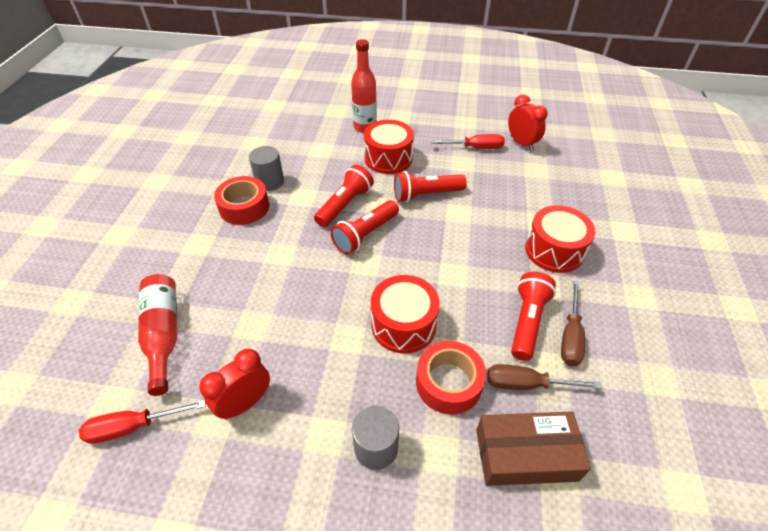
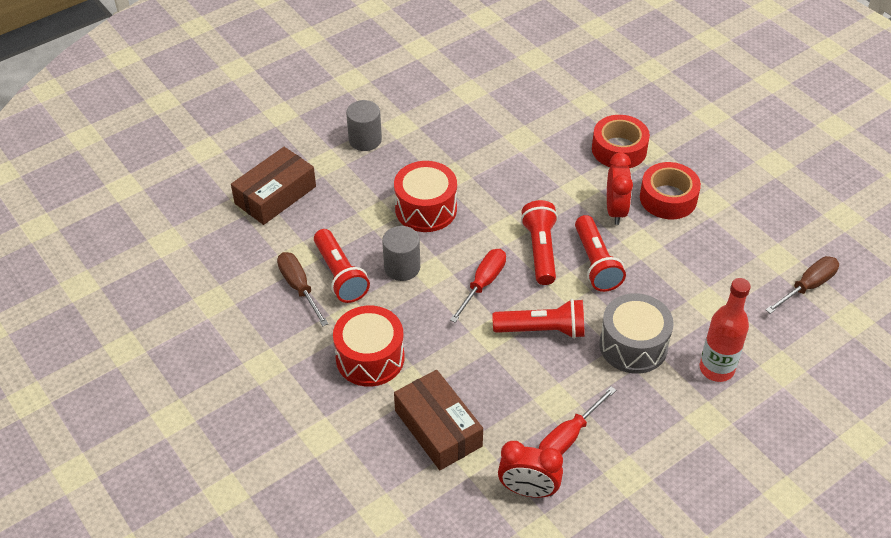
camera: 135 degrees right, 0 degrees up
red screwdriver [79,400,205,444] -> red screwdriver moved to [450,249,506,323]
red bottle [138,274,177,396] -> none
red clock [199,349,270,419] -> red clock moved to [607,153,633,225]
grey cylinder [249,146,284,191] -> grey cylinder moved to [382,226,420,281]
red drum [364,120,414,174] -> grey drum [599,293,674,374]
red flashlight [394,171,467,202] -> red flashlight turned 60 degrees clockwise [493,299,585,339]
red tape [416,341,486,415] -> red tape moved to [592,115,650,168]
brown screwdriver [487,364,602,390] -> brown screwdriver moved to [765,256,839,314]
none -> brown box [394,370,483,470]

